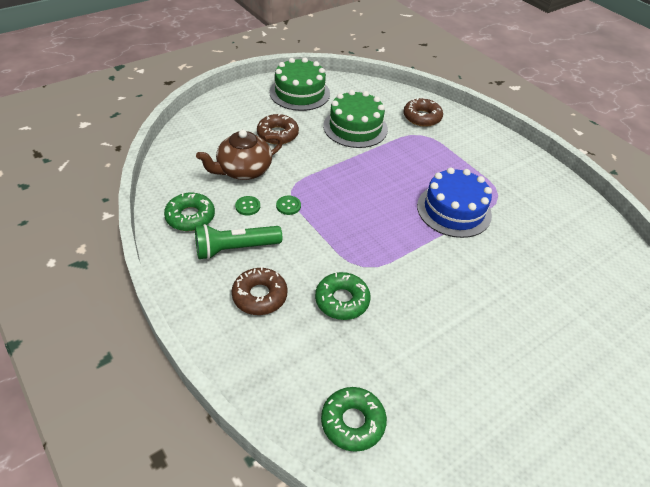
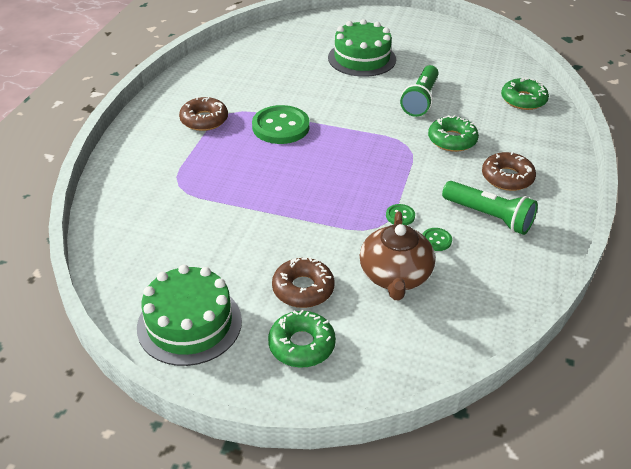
camera: 125 degrees left, 5 degrees down
green donut [164,193,215,231] -> green donut moved to [268,310,336,368]
brown teapot [196,130,283,180] -> brown teapot turned 75 degrees clockwise [360,211,435,300]
green cake [323,90,388,148] -> green cake moved to [328,19,396,77]
brown donut [403,97,443,127] -> brown donut moved to [179,97,228,131]
blue cake [417,167,492,238] -> green button [252,105,310,144]
none -> green flashlight [400,65,439,117]

